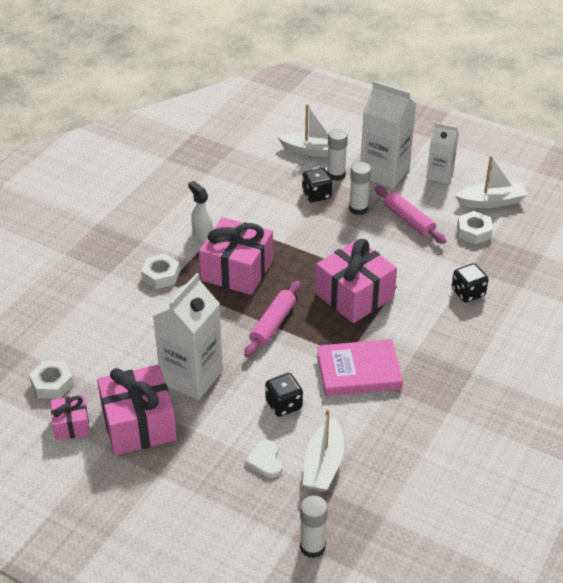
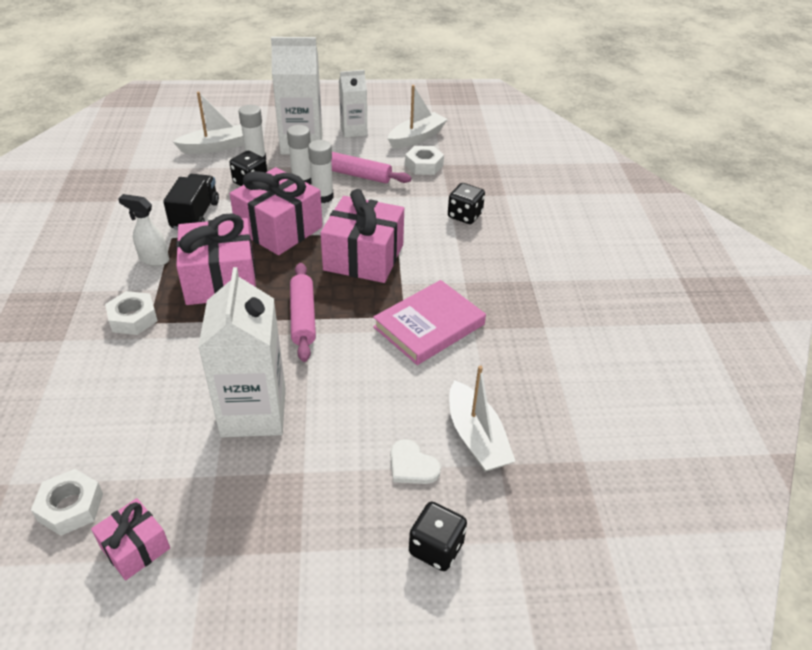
camera: 35 degrees left, 0 degrees up
pink gift [97,365,177,455] -> pink gift moved to [230,167,323,255]
black dice [265,373,303,417] -> black dice moved to [409,502,467,571]
white glue stick [300,496,328,558] -> white glue stick moved to [308,140,334,203]
none -> black truck [163,174,219,230]

